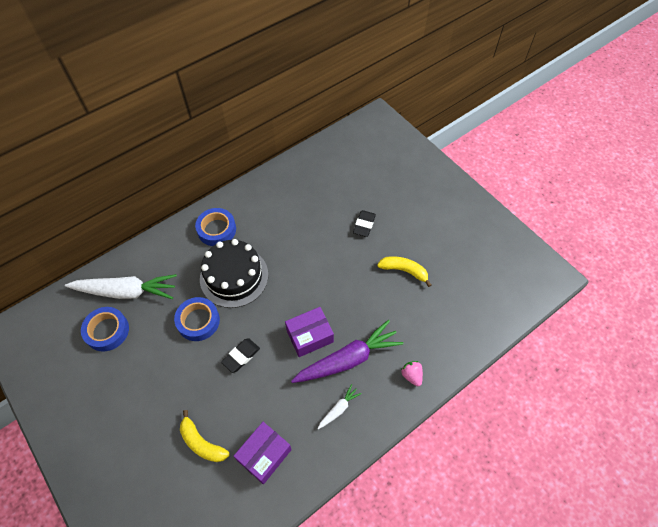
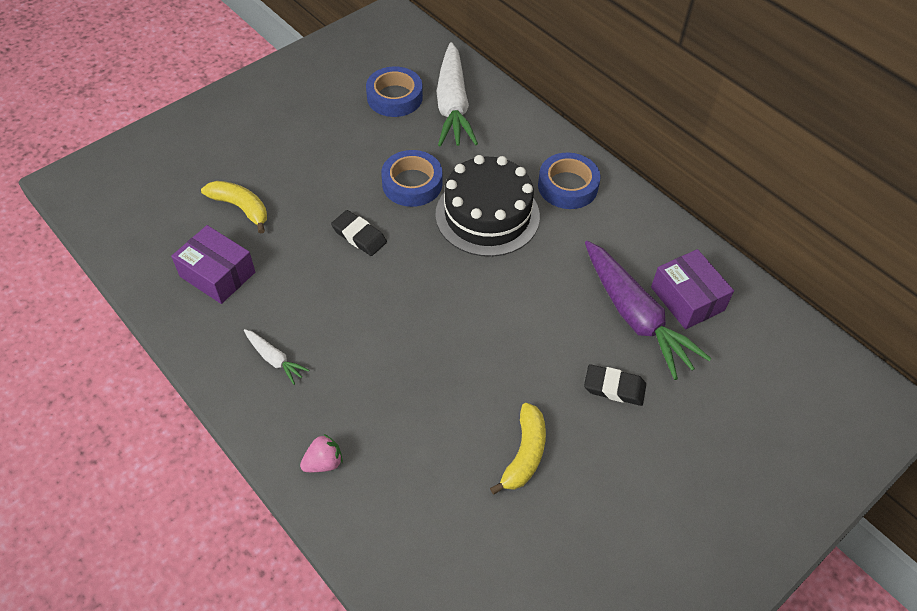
camera: 85 degrees right, 5 degrees down
yellow banana [180,410,230,462] -> yellow banana turned 90 degrees clockwise [201,181,267,234]
purple box [285,307,334,357] -> purple box moved to [651,249,734,329]
purple carrot [291,320,403,383] -> purple carrot moved to [585,241,712,380]

